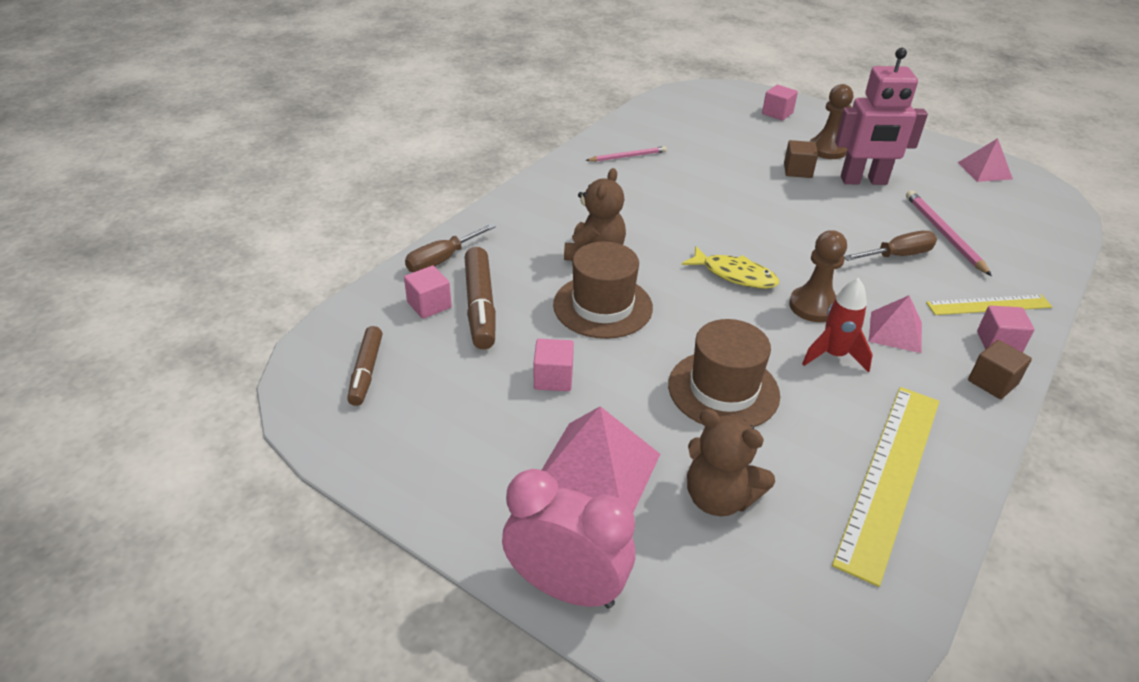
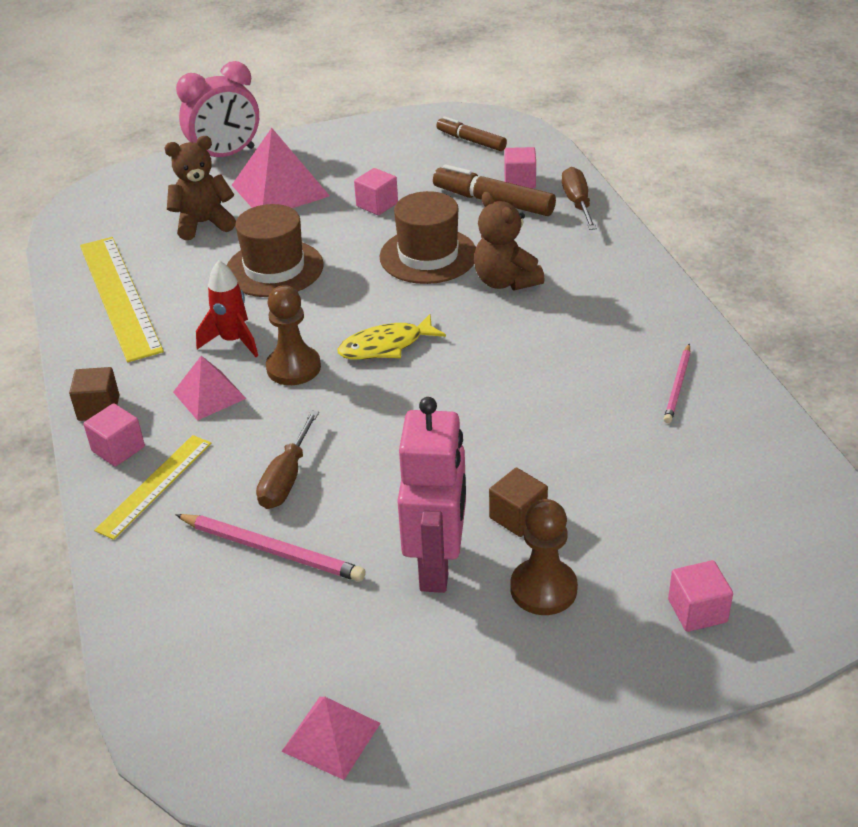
camera: 130 degrees right, 0 degrees up
pink robot [835,48,928,185] -> pink robot turned 150 degrees clockwise [397,397,466,593]

